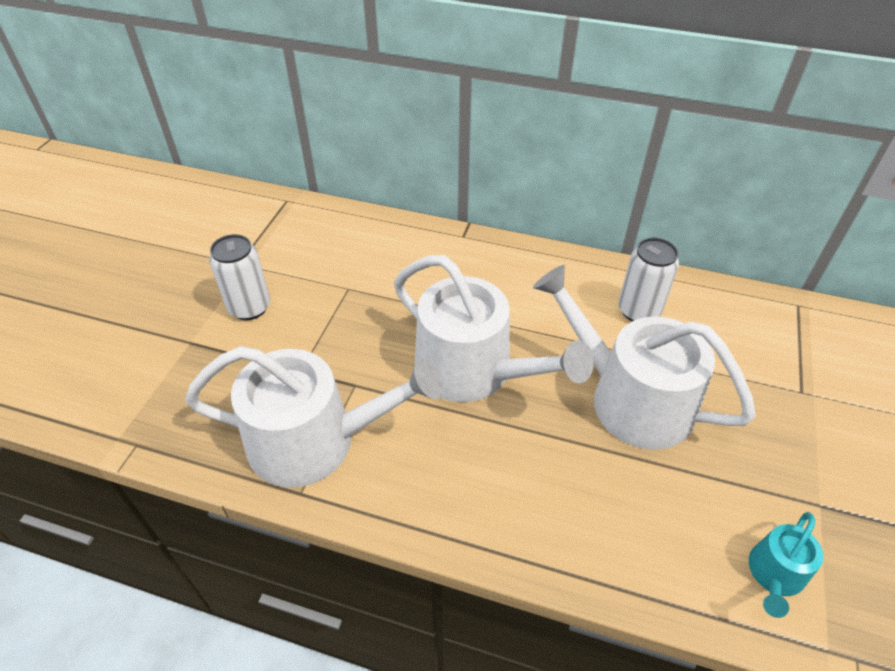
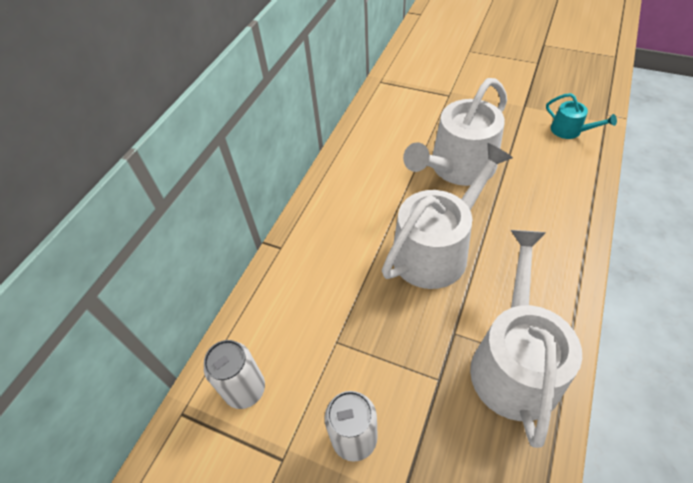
camera: 80 degrees left, 5 degrees up
white can [618,238,679,321] -> white can moved to [204,340,265,409]

